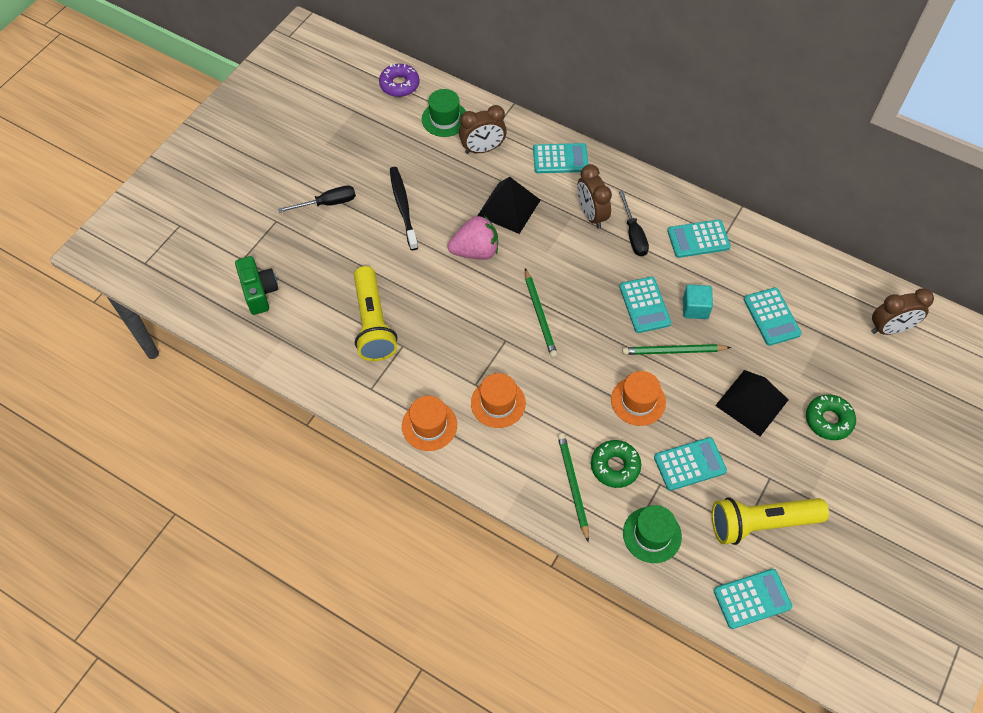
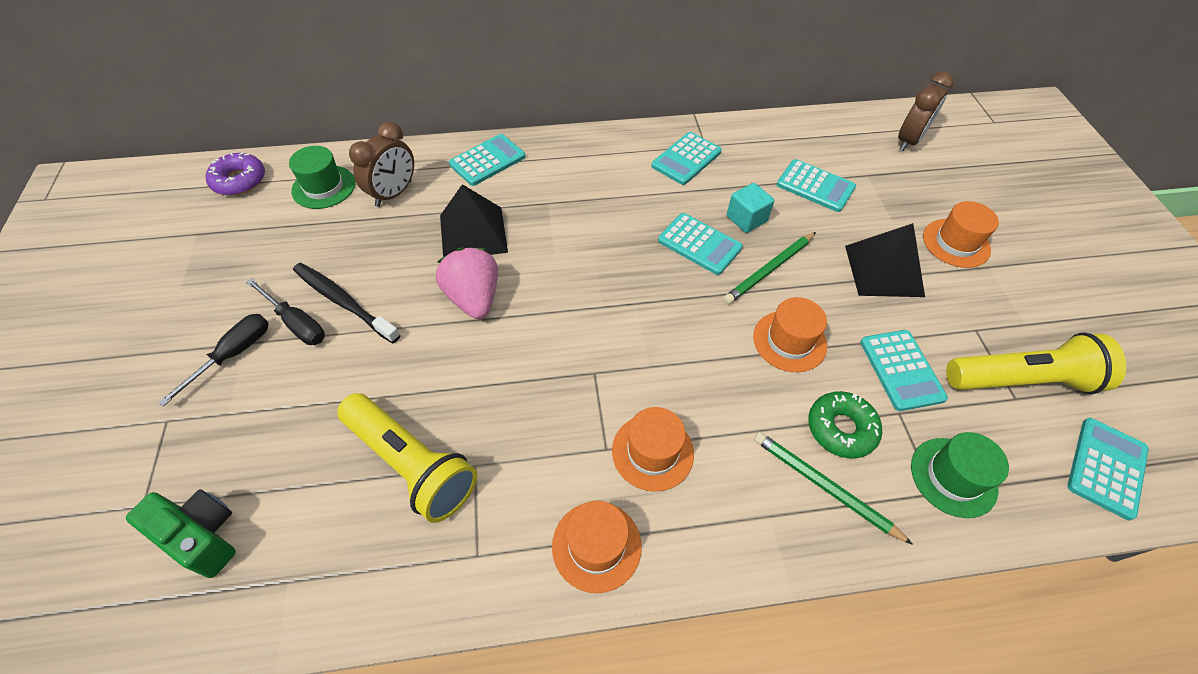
camera: 40 degrees left, 5 degrees down
pink strawberry [448,216,498,260] -> pink strawberry turned 60 degrees counterclockwise [436,248,498,319]
green pencil [525,268,558,358] -> none
brown clock [577,164,612,229] -> none
black screwdriver [619,191,649,256] -> black screwdriver moved to [246,278,325,345]
turquoise calculator [654,437,727,491] -> turquoise calculator turned 135 degrees clockwise [860,330,948,411]
yellow flashlight [712,497,829,545] -> yellow flashlight turned 135 degrees counterclockwise [946,333,1126,394]
green donut [806,394,856,440] -> orange hat [923,201,999,268]

